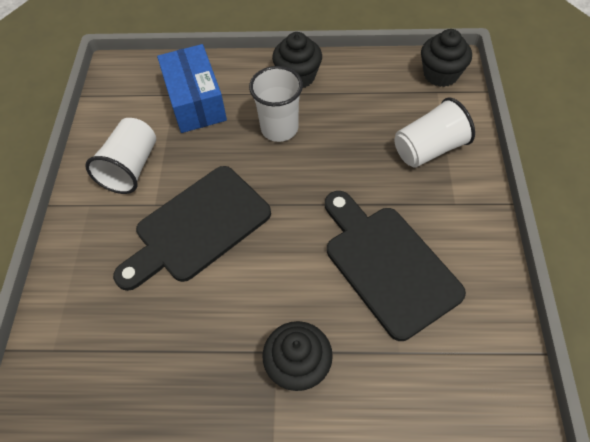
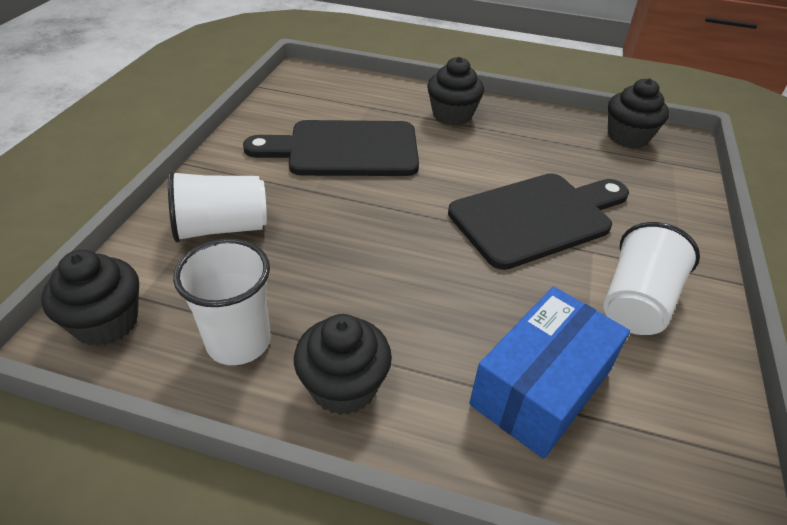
camera: 170 degrees left, 15 degrees down
blue box [157,44,227,133] -> blue box turned 45 degrees clockwise [469,286,630,459]
white cup [249,66,303,142] -> white cup moved to [173,239,271,365]
black cutting board [325,191,466,341] -> black cutting board turned 105 degrees clockwise [243,120,419,176]
none -> black cupcake [608,78,669,148]

